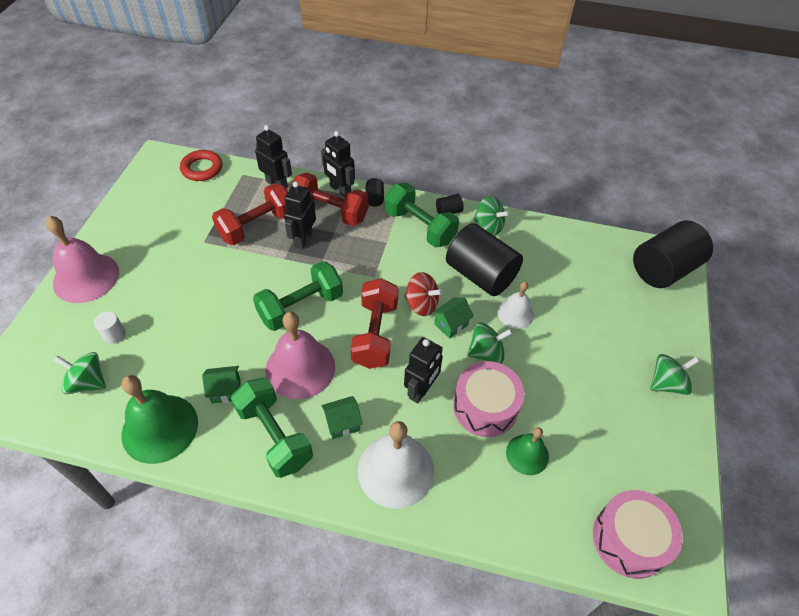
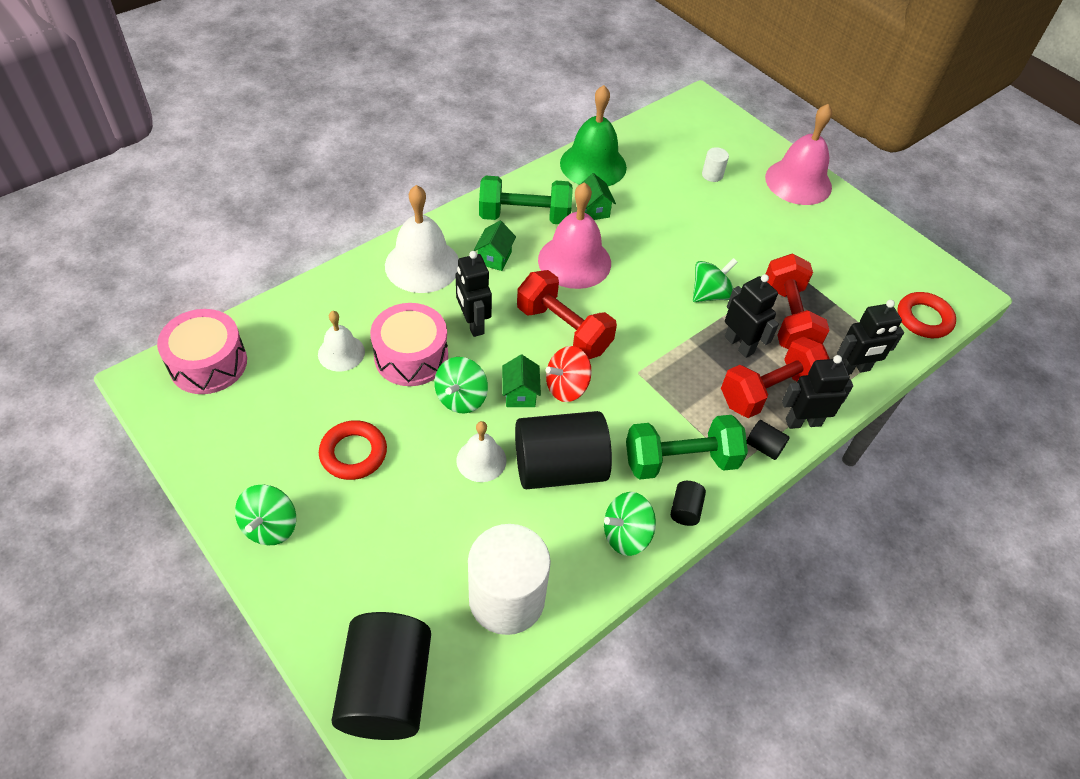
camera: 125 degrees right, 0 degrees up
green spinning top [54,352,106,394] -> green spinning top moved to [693,258,738,302]
green house [202,366,241,404] -> green house turned 45 degrees counterclockwise [581,173,616,220]
green dumbbell [253,261,343,331] -> none
green bell [506,427,549,475] -> white bell [318,311,365,372]
none -> red ring [319,420,387,480]
none -> white cylinder [468,524,551,635]

